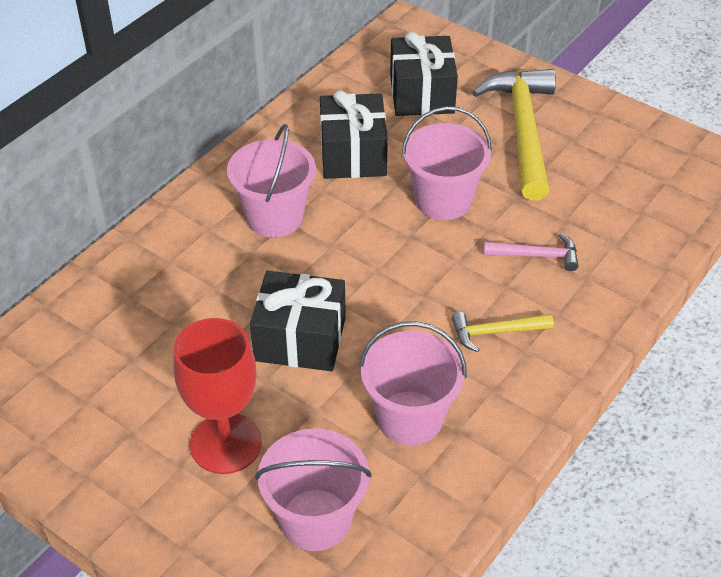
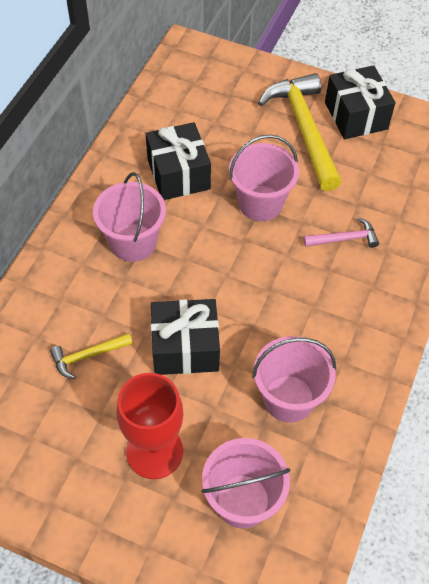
camera: 15 degrees left, 10 degrees up
black gift [390,32,458,116] -> black gift moved to [325,65,395,139]
yellow hammer [452,312,554,352] -> yellow hammer moved to [50,333,133,379]

